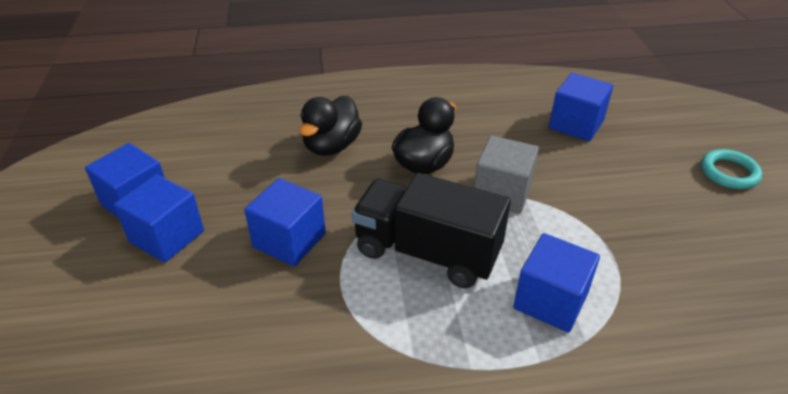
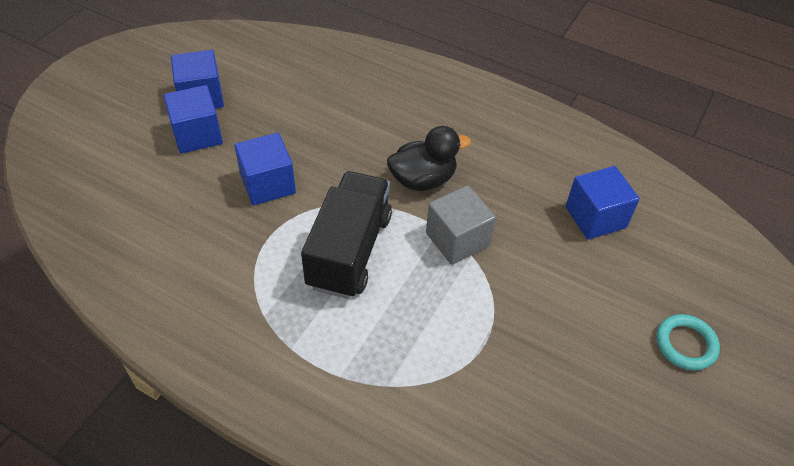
camera: 35 degrees right, 10 degrees up
black duck [299,95,362,156] -> none
black truck [352,173,511,288] -> black truck turned 45 degrees clockwise [301,171,392,299]
blue cube [513,233,600,333] -> none

